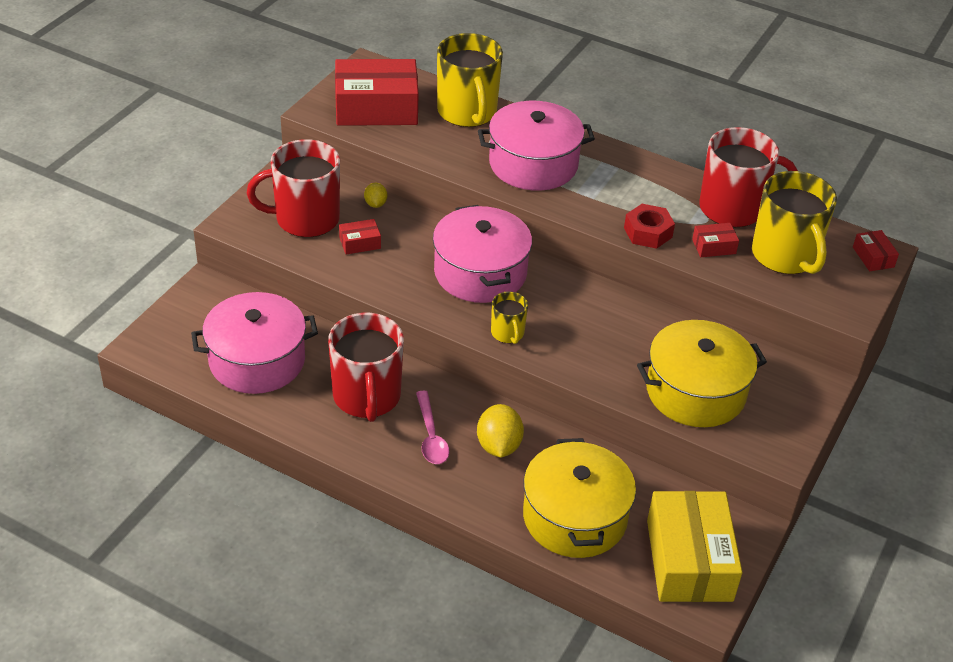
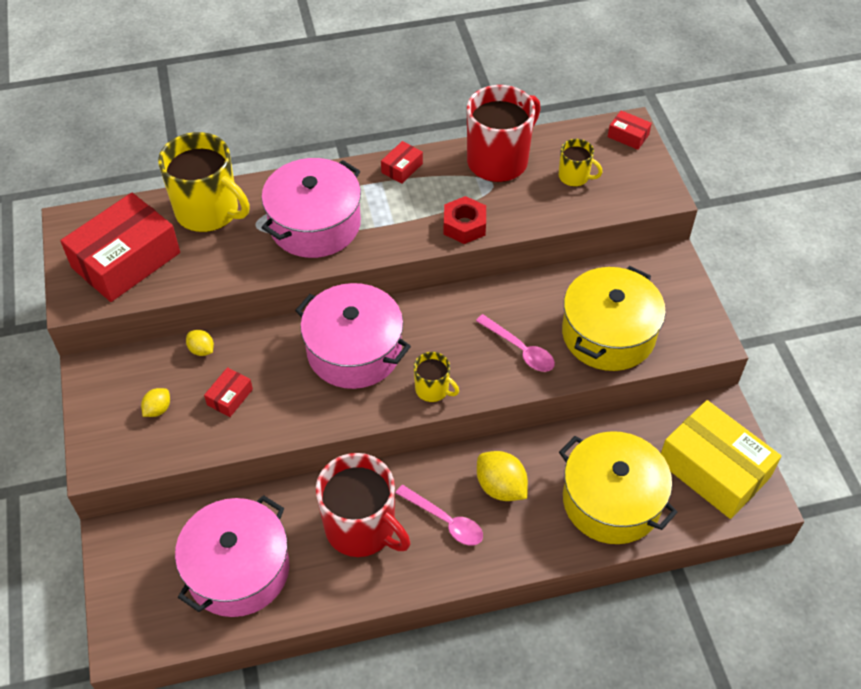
camera: 40 degrees left, 10 degrees up
red mug [247,139,340,237] -> yellow lemon [141,388,170,417]
red box [692,223,739,257] -> red box moved to [381,141,423,184]
yellow mug [752,171,837,274] -> yellow mug [558,139,603,186], size x0.50
none -> pink spoon [476,314,555,372]

